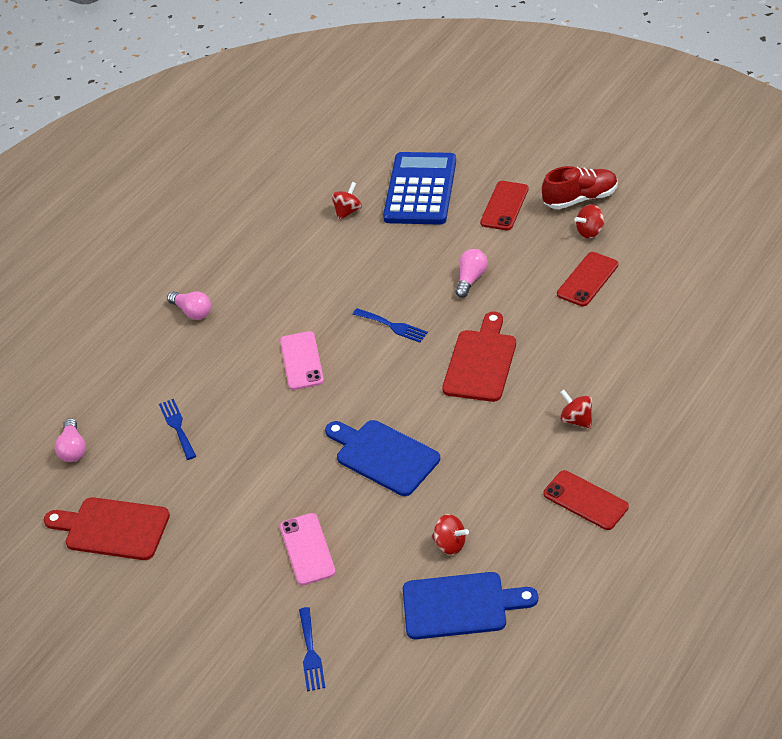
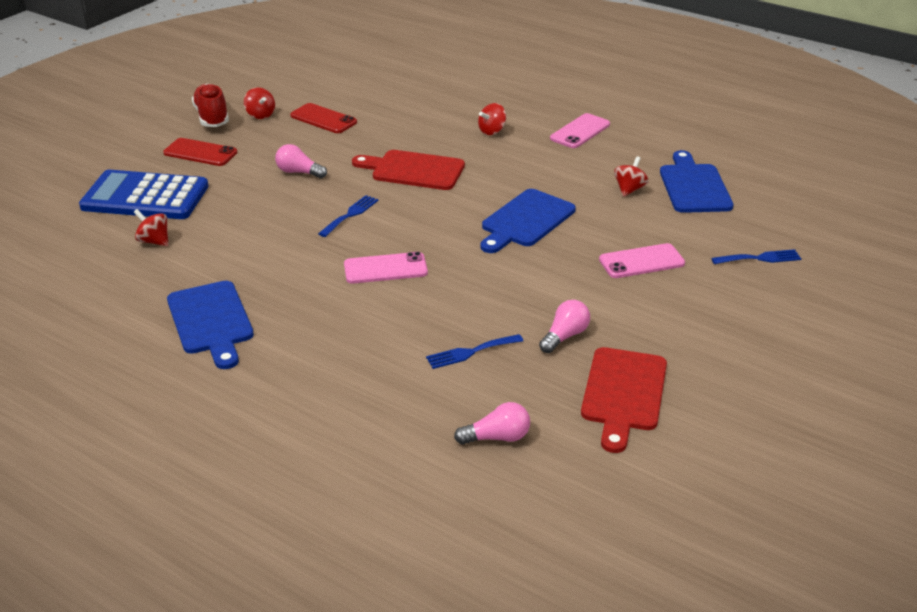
camera: 95 degrees left, 10 degrees down
pink light bulb [167,291,211,320] -> pink light bulb moved to [539,300,590,353]
red phone [543,470,629,530] -> pink phone [550,113,610,148]
none -> blue cutting board [167,281,254,369]

